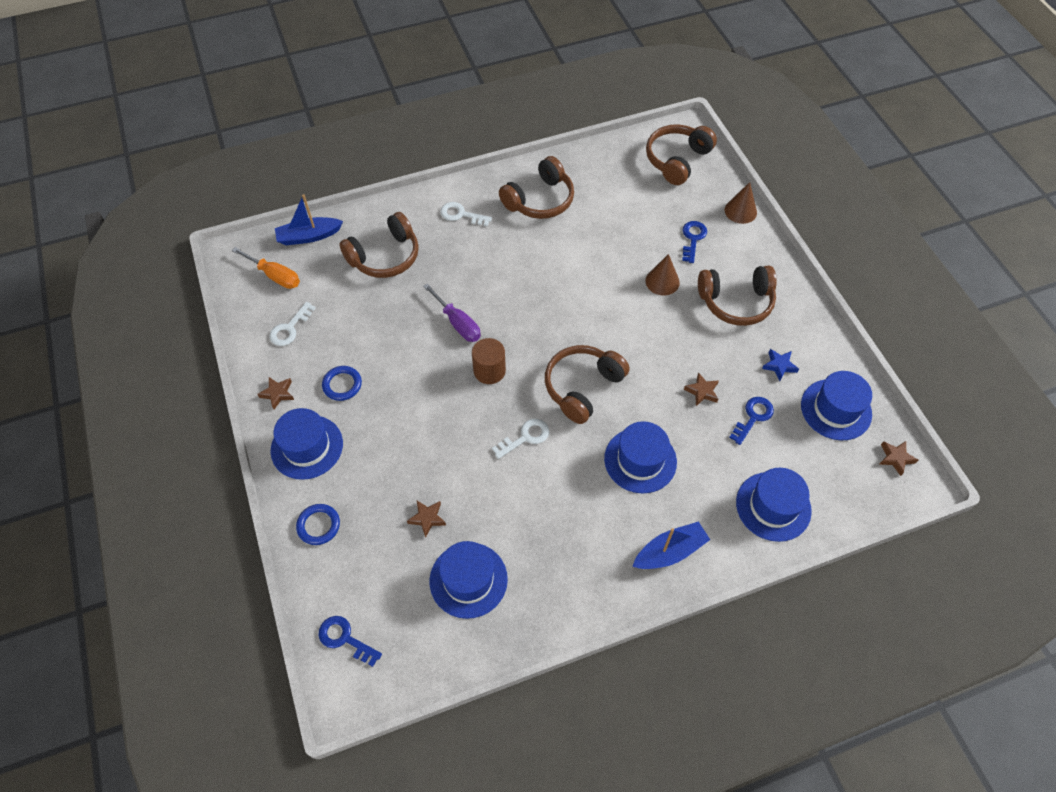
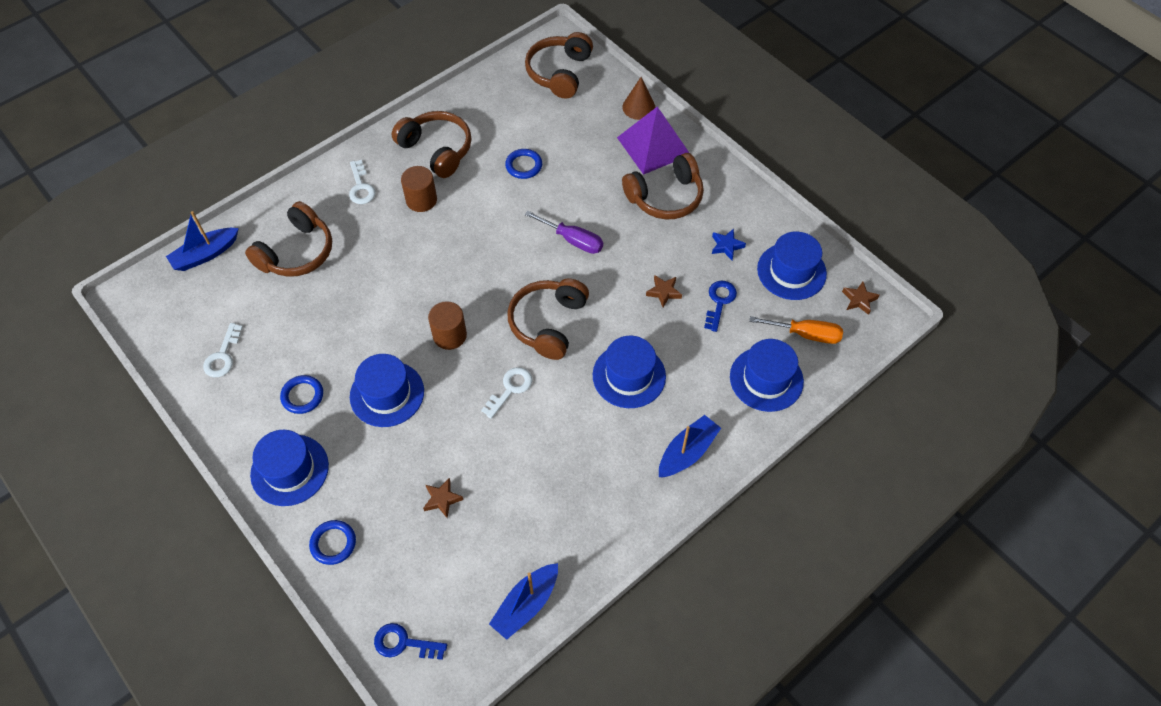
camera: 20 degrees left, 0 degrees up
orange screwdriver [232,247,300,289] -> orange screwdriver moved to [749,316,843,344]
brown star [257,377,294,409] -> none
purple screwdriver [423,283,481,342] -> purple screwdriver moved to [525,211,603,254]
blue hat [430,541,508,619] -> blue hat moved to [350,354,424,427]
white key [440,202,492,227] -> white key turned 105 degrees counterclockwise [349,160,376,204]
brown headphones [499,156,574,219] -> brown headphones turned 75 degrees counterclockwise [392,111,472,178]
brown cone [646,254,680,296] -> none
blue key [682,221,707,263] -> none
none -> brown cylinder [401,166,437,212]
none -> blue boat [489,563,558,640]
none -> blue ring [505,149,542,179]
none -> purple pyramid [617,106,689,175]

